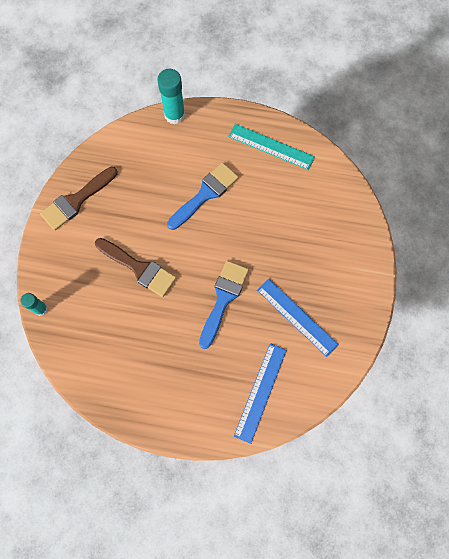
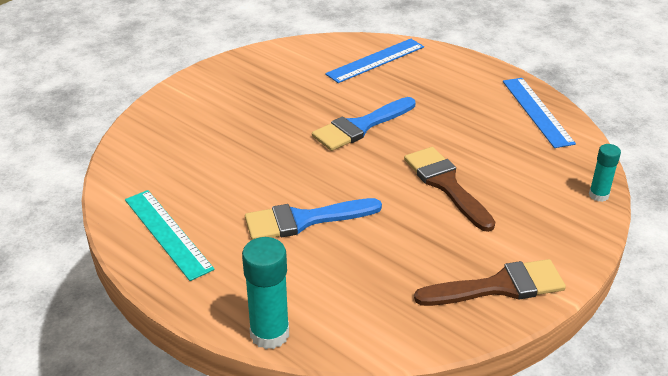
camera: 150 degrees left, 35 degrees down
blue ruler [257,279,339,357] -> blue ruler moved to [503,78,576,148]

